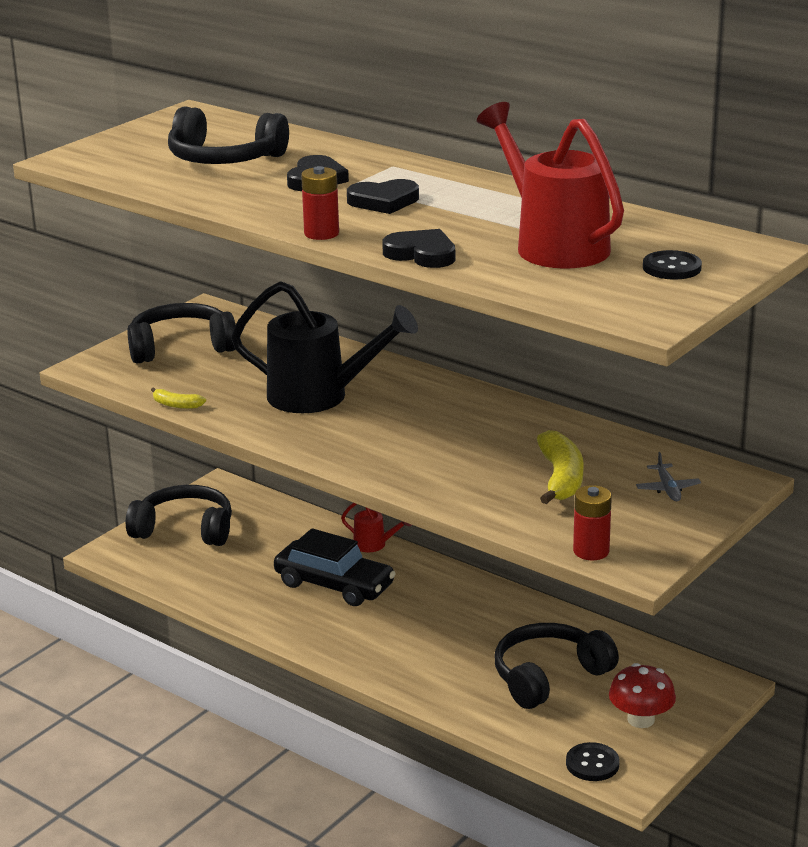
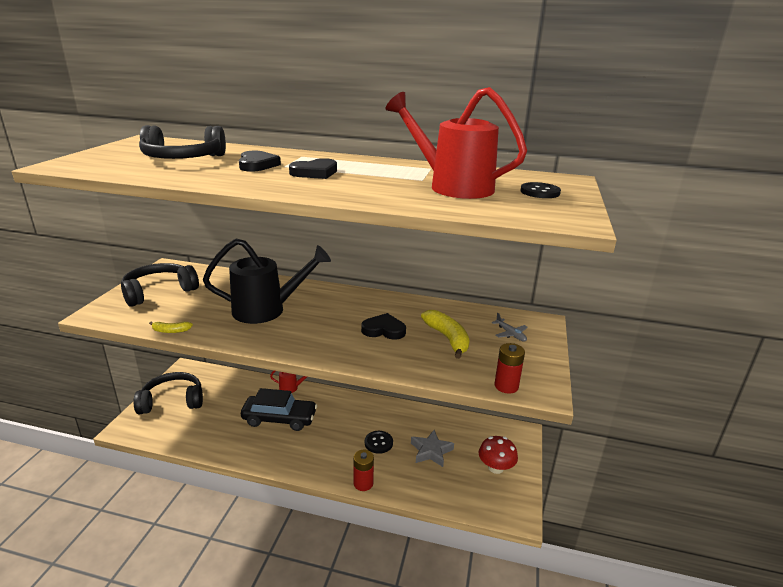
camera: 25 degrees left, 0 degrees up
red battery [301,166,339,240] -> red battery moved to [354,450,374,491]
black heart [382,229,455,268] -> black heart moved to [361,313,406,340]
black headphones [494,623,619,709] -> grey star [411,430,454,467]
black button [566,742,619,781] -> black button moved to [365,431,393,454]

